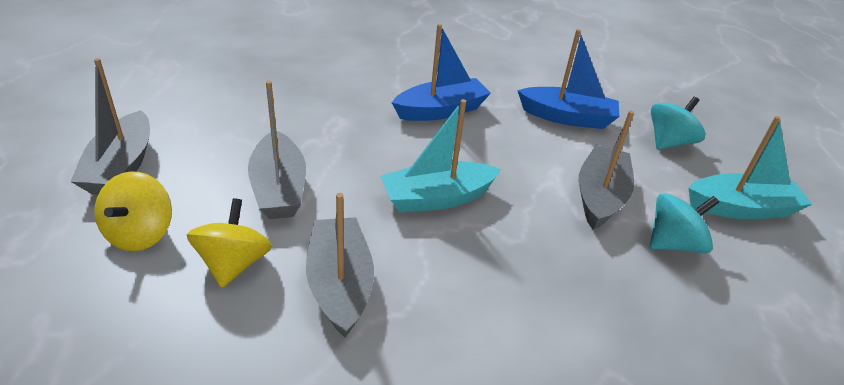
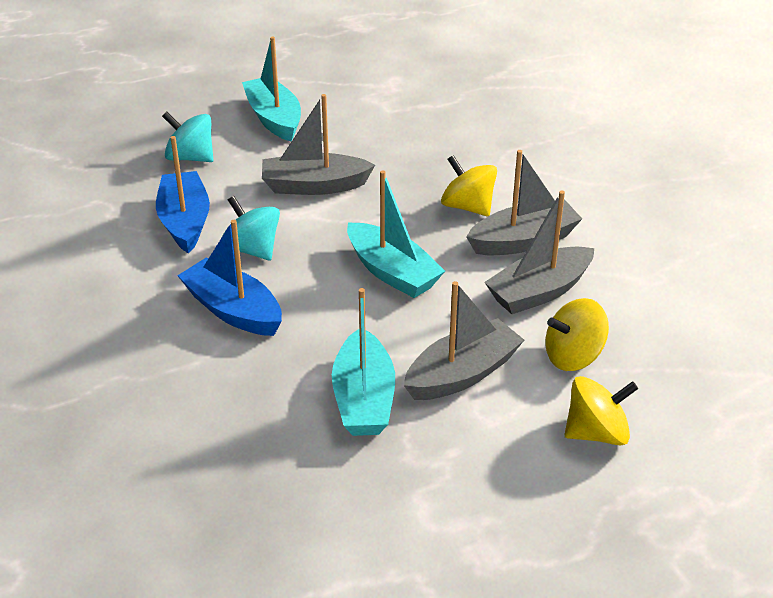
camera: 110 degrees left, 0 degrees up
grey boat [70,58,150,195] -> grey boat moved to [466,150,582,255]
turquoise spinning top [650,193,719,253] -> turquoise spinning top moved to [223,196,280,260]
none -> turquoise boat [332,288,395,436]
none -> yellow spinning top [441,155,497,216]

